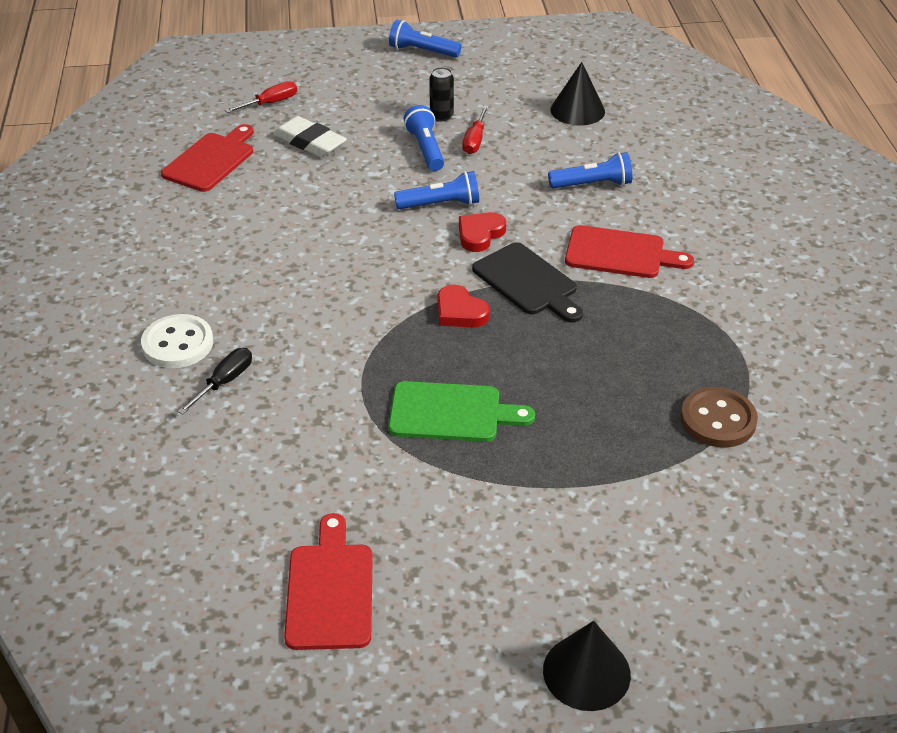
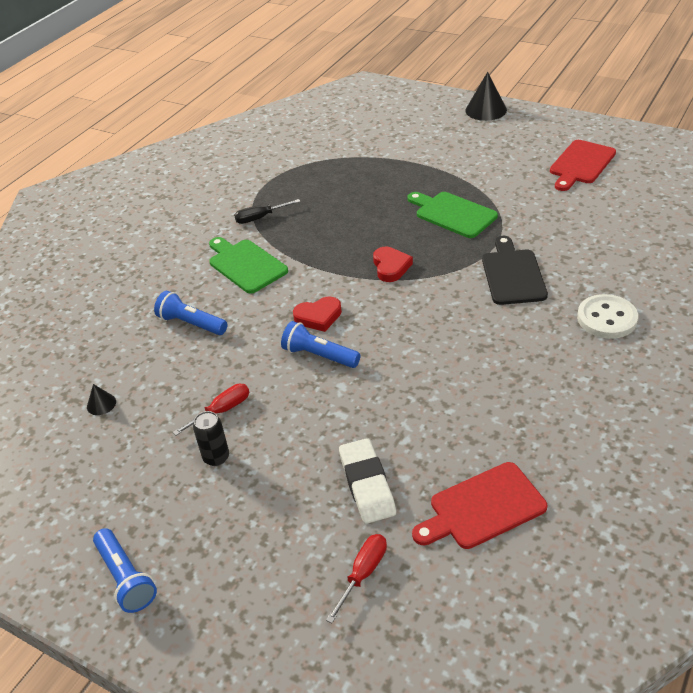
camera: 140 degrees left, 0 degrees up
black screwdriver [177,348,252,415] -> black screwdriver moved to [234,199,301,224]
red screwdriver [225,81,297,113] -> red screwdriver turned 120 degrees clockwise [326,534,387,623]
blue flashlight [404,105,444,171] -> none
black cutting board [472,242,583,323] -> black cutting board moved to [482,236,548,305]
black cone [551,62,605,126] -> black cone [87,384,116,415], size x0.50
red cutting board [565,225,694,278] -> green cutting board [209,237,288,294]
brown button [680,387,758,448] -> none

